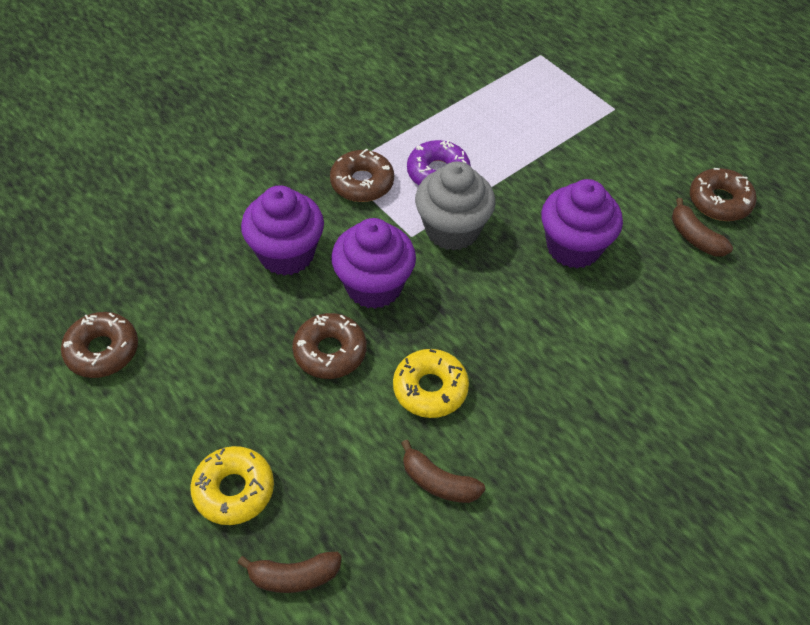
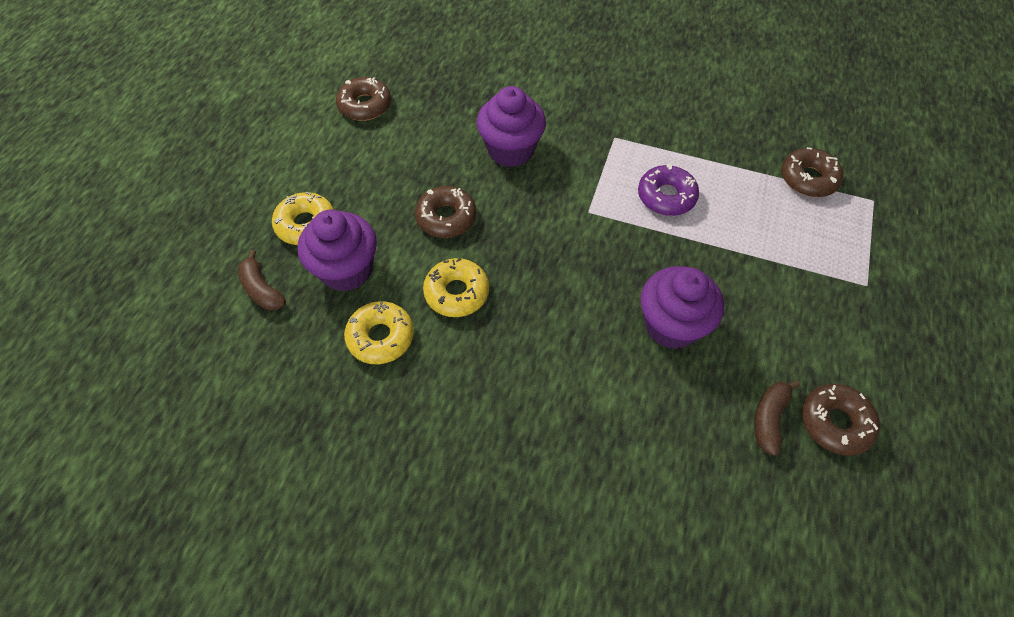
camera: 60 degrees right, 5 degrees up
brown donut [330,149,394,202] -> brown donut moved to [781,147,843,197]
purple cupcake [331,218,416,309] -> purple cupcake moved to [298,210,377,291]
brown banana [401,440,485,503] -> yellow donut [344,301,414,364]
grey cupcake [415,161,495,251] -> none

